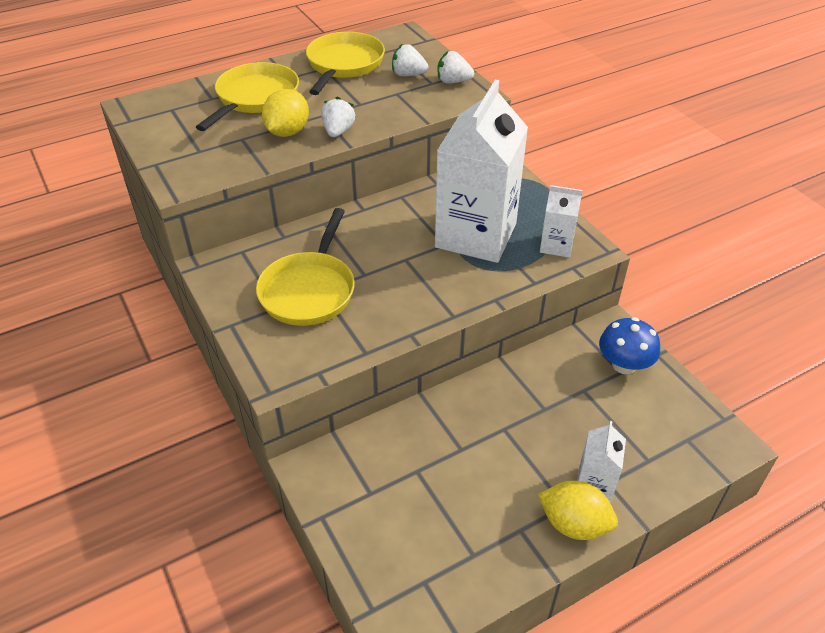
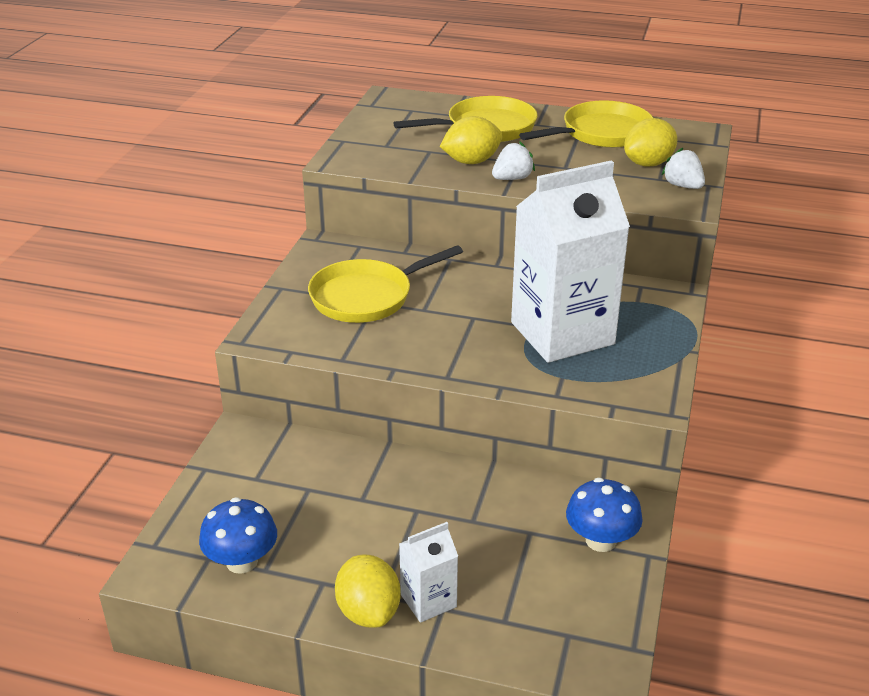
camera: 45 degrees right, 10 degrees down
white strawberry [392,44,429,76] -> yellow lemon [624,118,677,167]
white carton [540,185,583,258] -> none
none -> blue mushroom [199,497,277,574]

